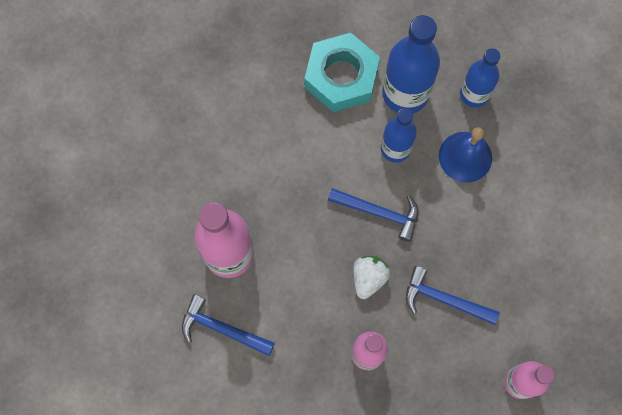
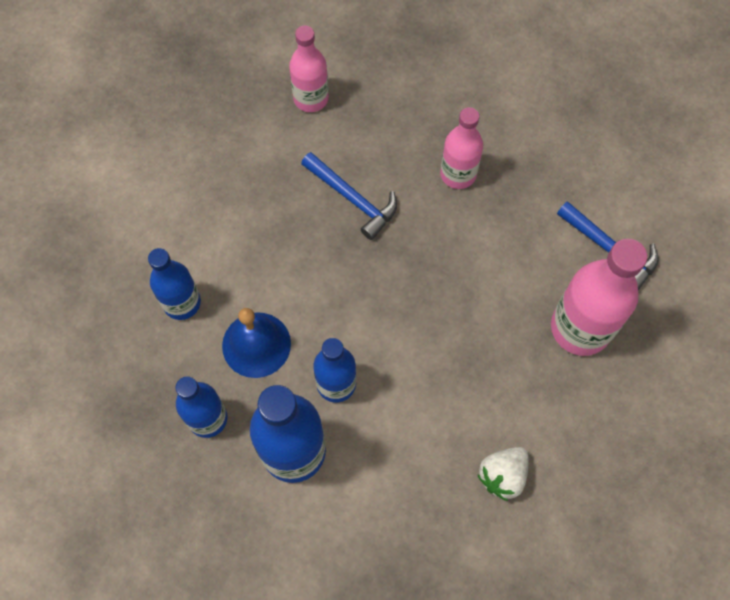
camera: 160 degrees left, 5 degrees down
turquoise nut [305,33,380,112] -> none
blue hammer [328,188,419,242] -> none
white strawberry [353,256,390,299] -> white strawberry moved to [477,447,529,501]
none -> blue bottle [148,248,201,320]

